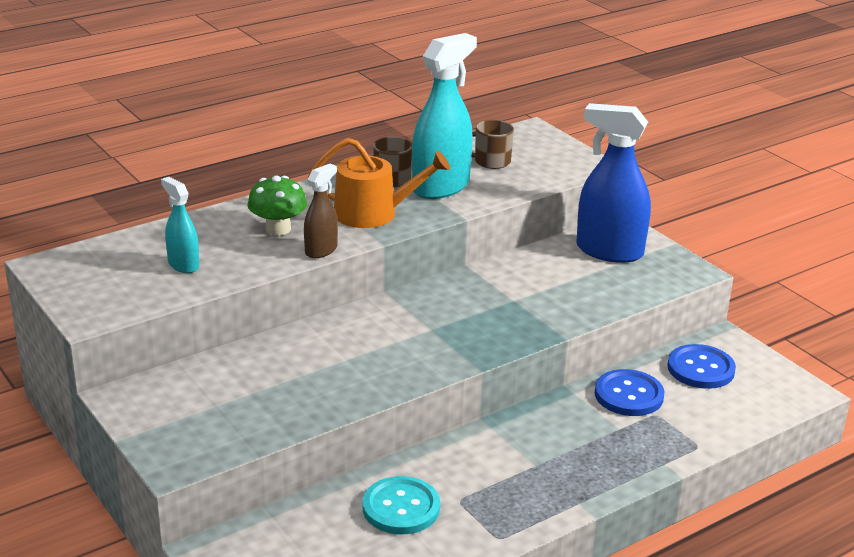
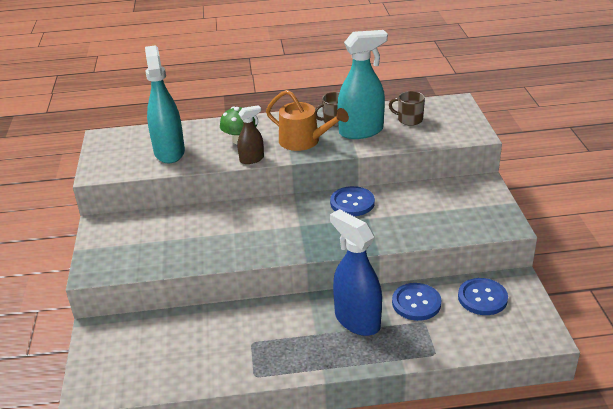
camera: 30 degrees right, 5 degrees up
turquoise spray bottle [161,177,199,273] -> turquoise spray bottle [145,45,185,164], size x1.89
turquoise button [363,476,440,534] -> none
blue spray bottle [576,103,651,263] -> blue spray bottle moved to [330,209,382,336]
none -> blue button [330,186,375,216]

